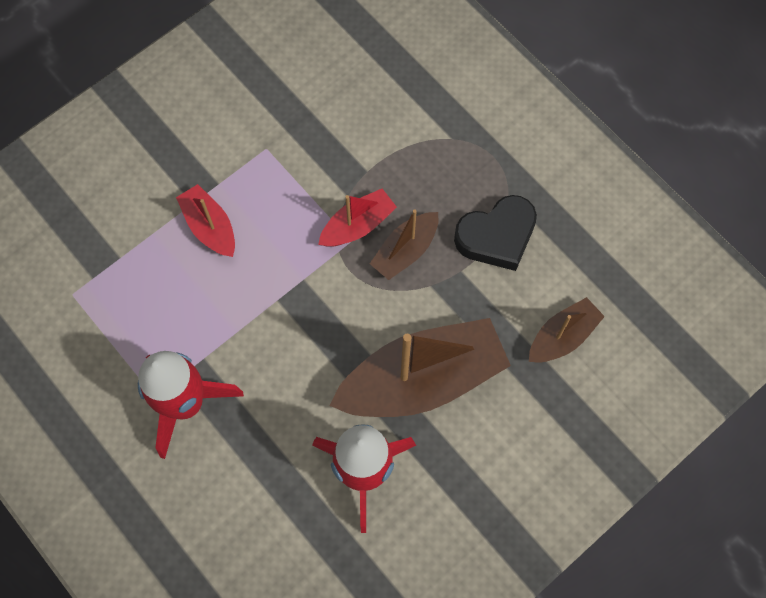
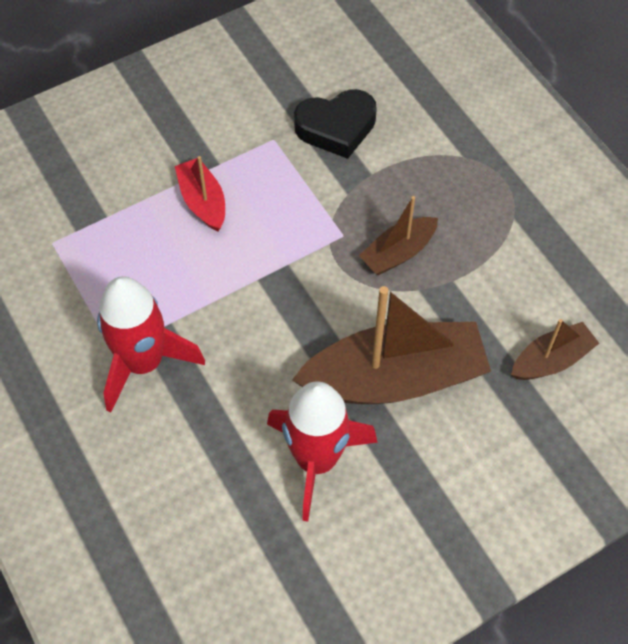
camera: 10 degrees right, 10 degrees down
red boat [318,189,397,247] -> none
black heart [454,195,537,271] -> black heart moved to [294,89,377,159]

